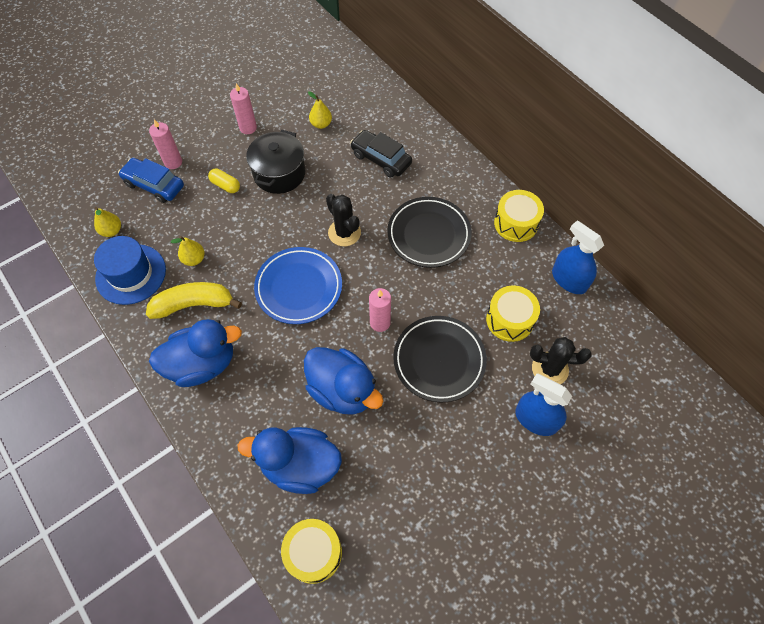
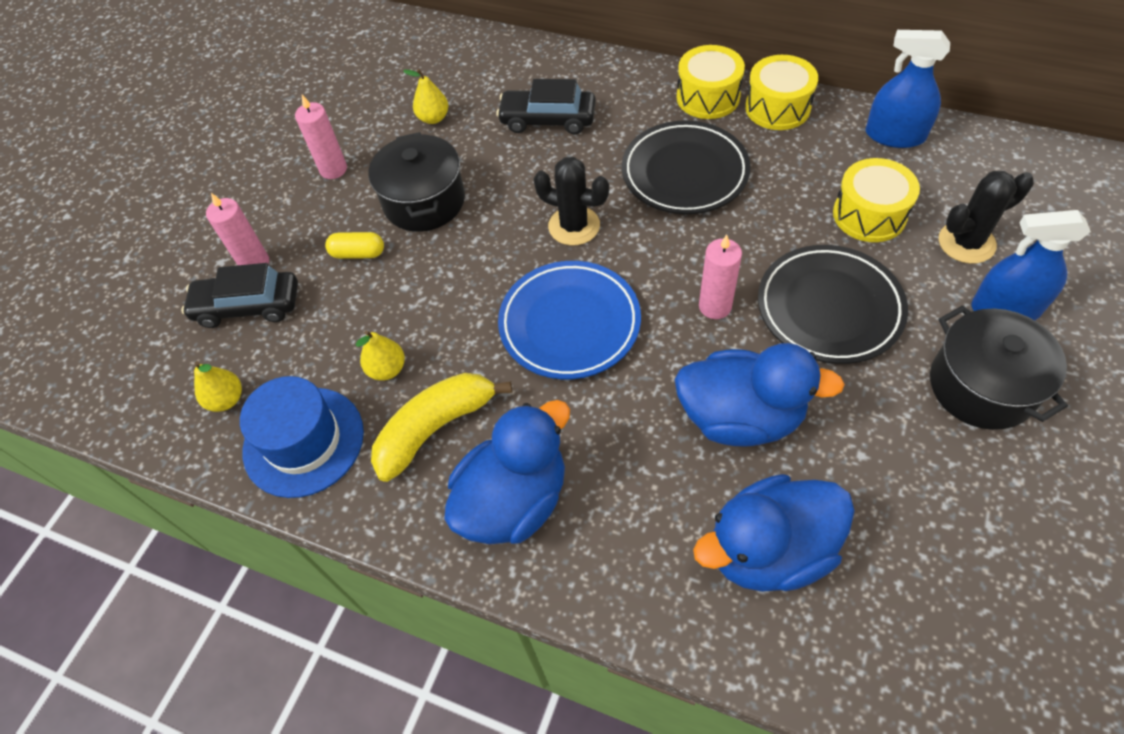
camera: 25 degrees left, 5 degrees down
blue car [118,158,184,203] -> black car [181,263,298,328]
yellow drum [281,519,342,584] -> yellow drum moved to [676,45,745,119]
none -> black pot [930,305,1068,430]

